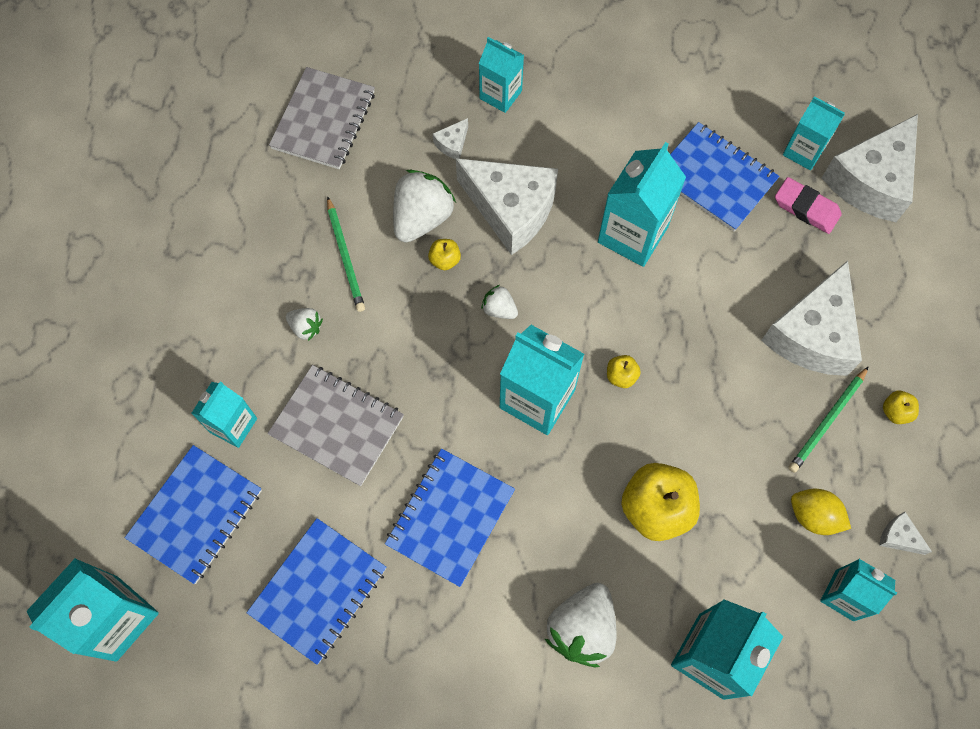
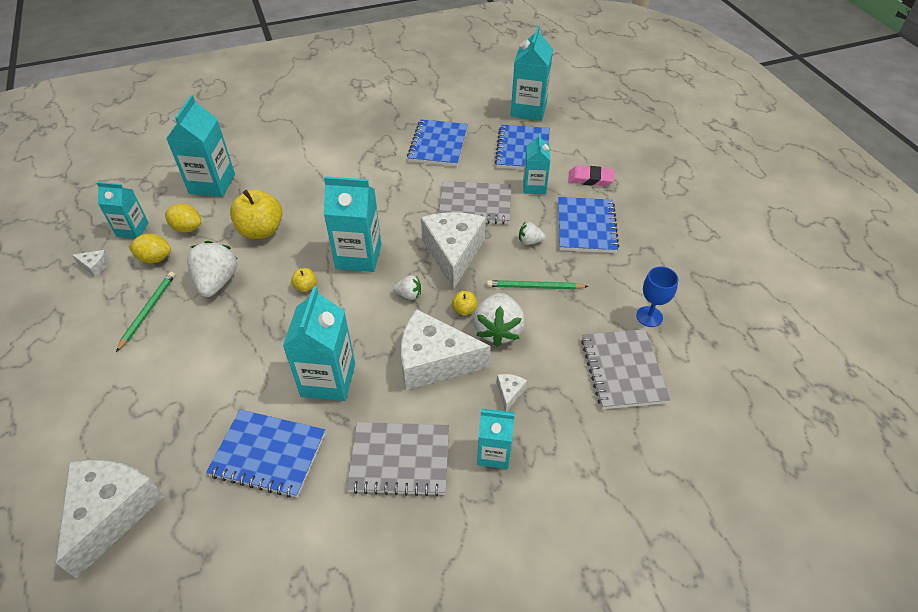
camera: 155 degrees right, 20 degrees down
green pencil [327,196,365,312] -> green pencil turned 45 degrees counterclockwise [487,280,589,290]
blue notebook [385,448,515,587] -> blue notebook moved to [558,197,619,253]
white strawberry [545,583,616,667] -> white strawberry moved to [187,241,238,297]
white cheese [761,260,862,376] -> white cheese moved to [421,212,486,290]
pink eraser [775,177,842,234] -> pink eraser moved to [568,166,614,186]
turquoise carton [783,96,845,170] -> none
yellow apple [883,391,919,424] -> none
none -> yellow lemon [165,204,201,233]
none -> grey notebook [347,422,449,497]
none -> blue goblet [636,266,678,327]

